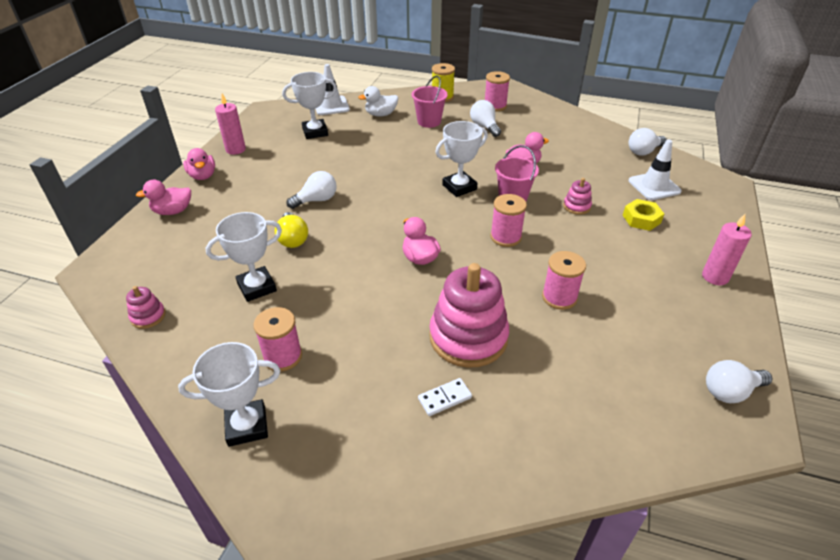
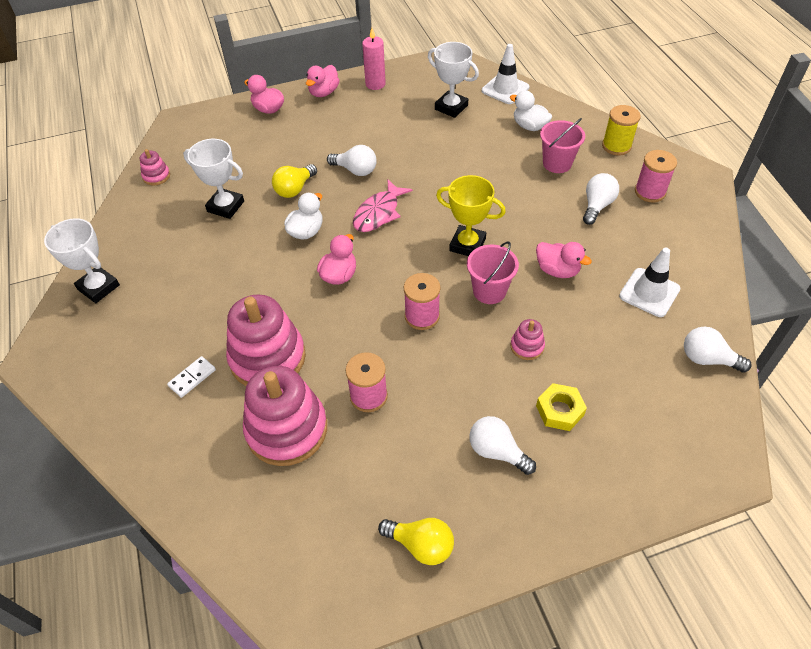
camera: 55 degrees right, 10 degrees up
pink spool [253,307,302,371] -> none
white domino [418,378,472,416] -> white domino turned 75 degrees counterclockwise [167,356,216,398]
white trophy [435,121,488,197] -> yellow trophy [436,175,506,256]
white traffic cone [629,139,682,200] -> white traffic cone moved to [619,248,680,317]
pink candle [702,214,752,285] -> none
white light bulb [706,360,772,403] -> white light bulb moved to [469,416,536,475]
none -> pink stacking toy [243,366,327,466]
none -> white duck [284,193,323,239]
none -> pink fish [353,180,413,232]
none -> yellow light bulb [378,518,454,565]

